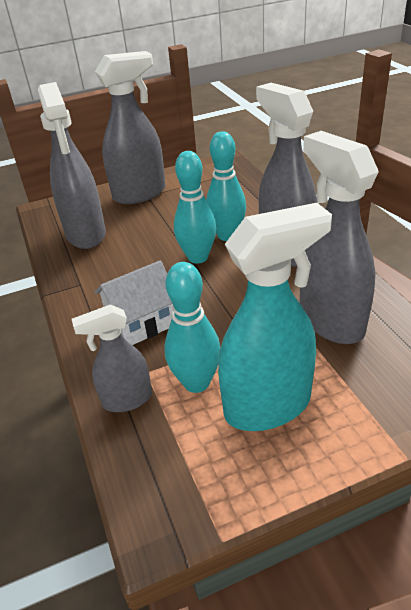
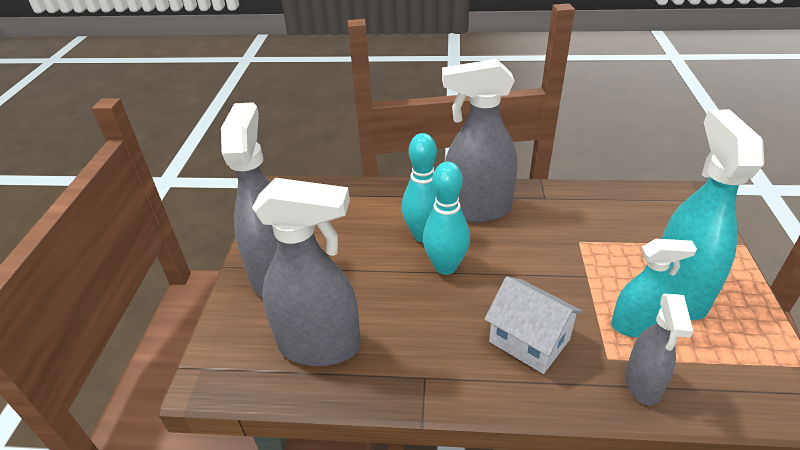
camera: 65 degrees left, 0 degrees up
white house [95,261,173,345] -> white house turned 45 degrees counterclockwise [485,276,583,374]
turquoise bowling pin [164,262,220,393] -> turquoise spray bottle [611,239,697,337]
grey spray bottle [300,131,379,344] -> none

